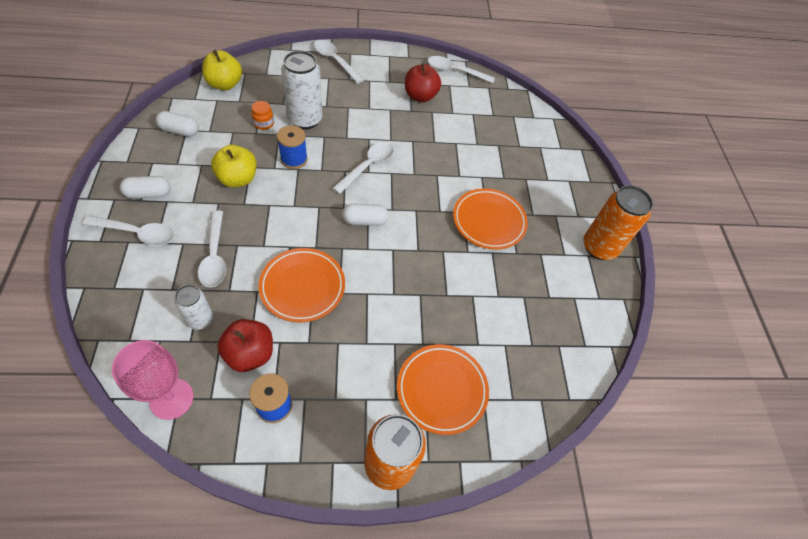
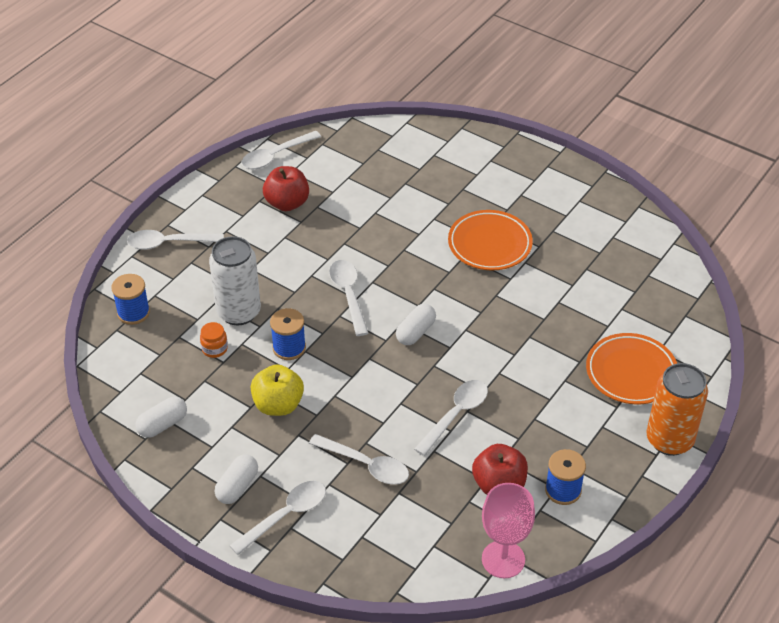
camera: 45 degrees left, 10 degrees down
white can [175,285,213,330] -> none
yellow apple [202,50,242,90] -> none
orange plate [258,248,345,322] -> white spoon [414,380,488,456]
orange can [583,185,653,260] -> none
none -> blue spool [112,274,150,325]

